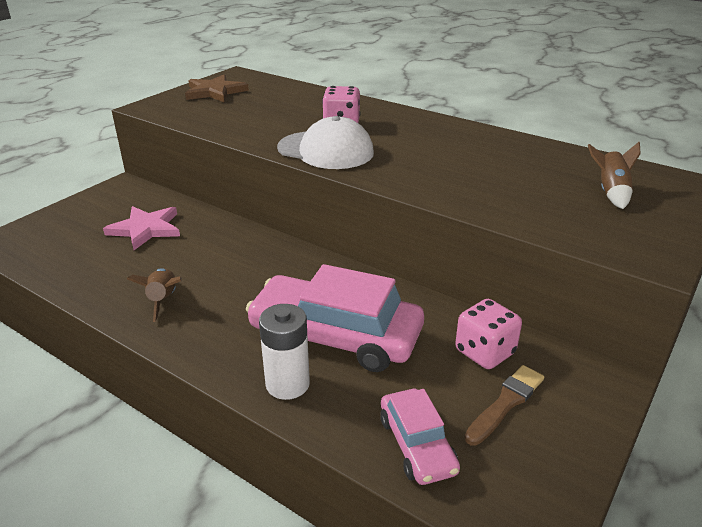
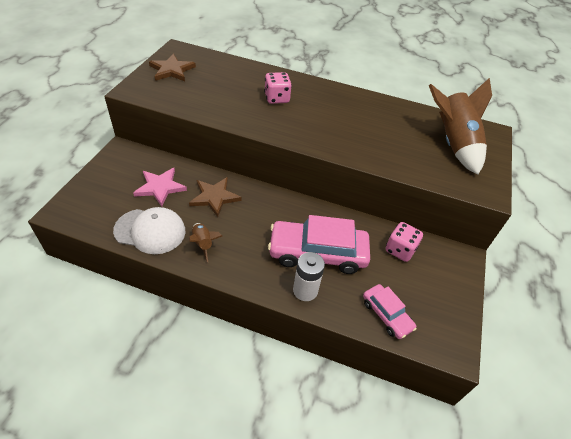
camera: 20 degrees left, 15 degrees up
white cap [277,116,374,169] -> white cap moved to [113,207,185,254]
brown brush [465,365,544,446] -> none
brown rocket [588,142,641,209] -> brown rocket [429,78,492,175], size x2.13
none -> brown star [189,177,241,217]

